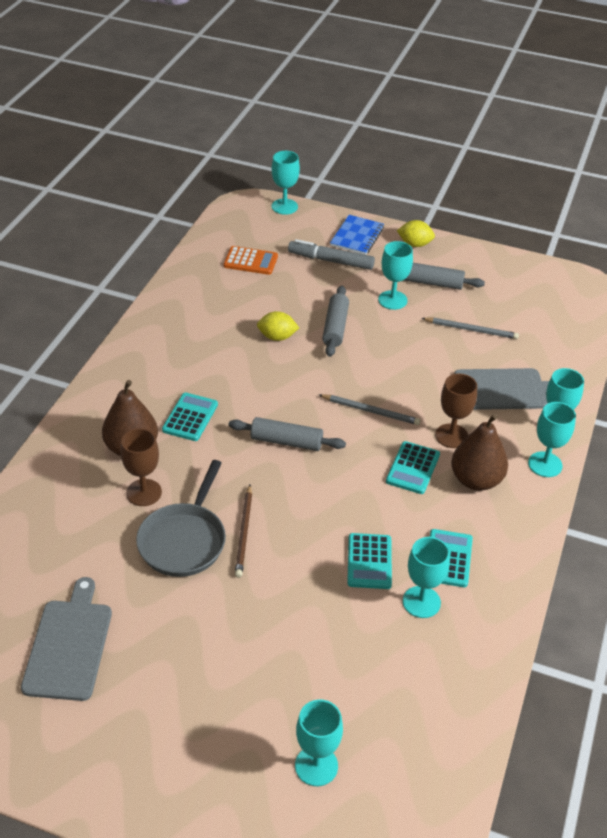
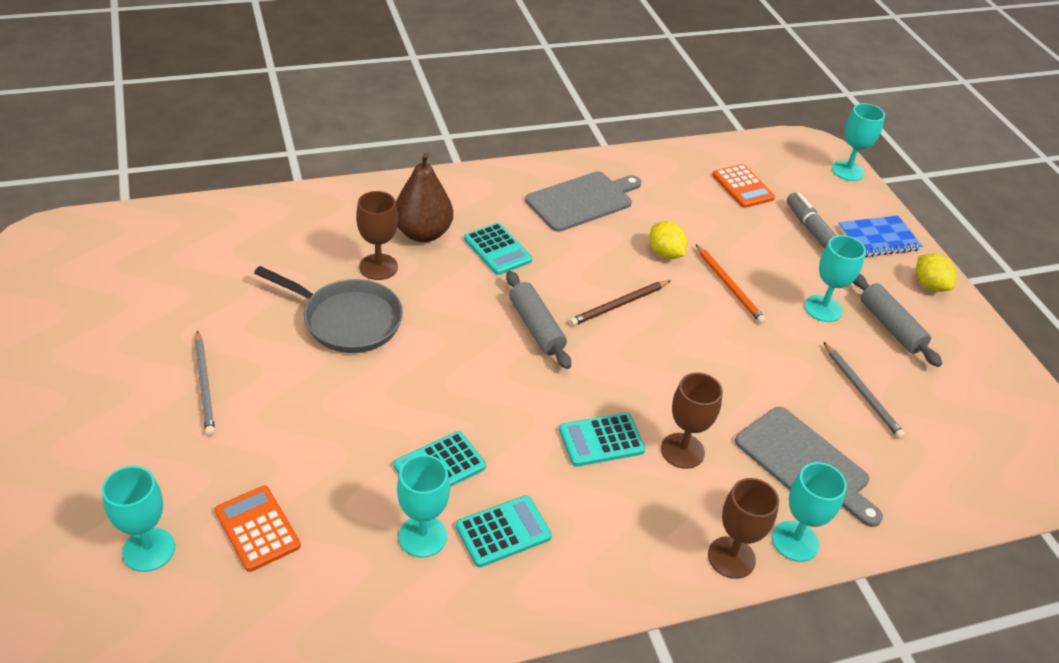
camera: 50 degrees right, 0 degrees up
grey cutting board [21,577,112,701] -> grey cutting board moved to [525,171,641,232]
grey pan [136,460,226,577] -> grey pan turned 135 degrees counterclockwise [254,266,403,353]
turquoise calculator [162,392,218,441] -> turquoise calculator turned 75 degrees clockwise [464,223,532,275]
brown pencil [235,485,252,578] -> brown pencil moved to [569,280,671,326]
grey pencil [319,394,421,425] -> grey pencil moved to [195,330,215,436]
grey rolling pin [322,286,349,357] -> orange pencil [696,244,766,324]
brown pear [451,414,508,491] -> none
turquoise goblet [528,402,576,477] -> brown goblet [708,478,779,579]
none -> orange calculator [215,486,301,572]

